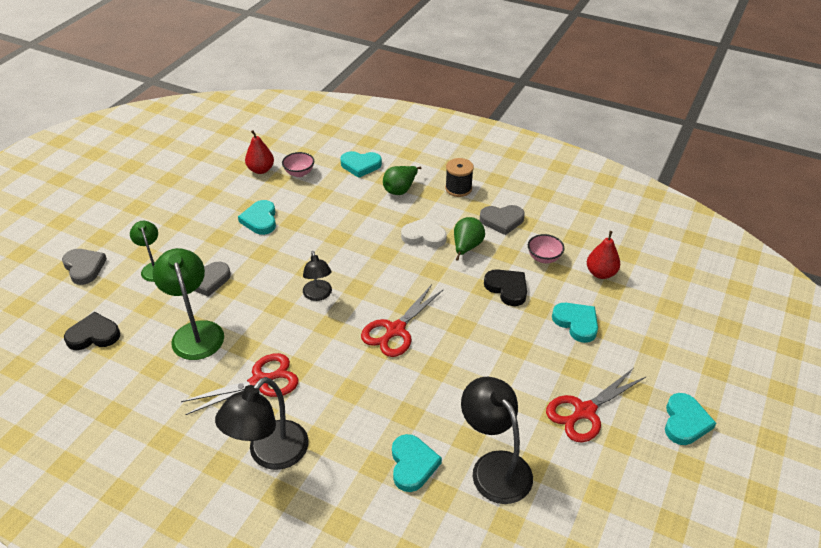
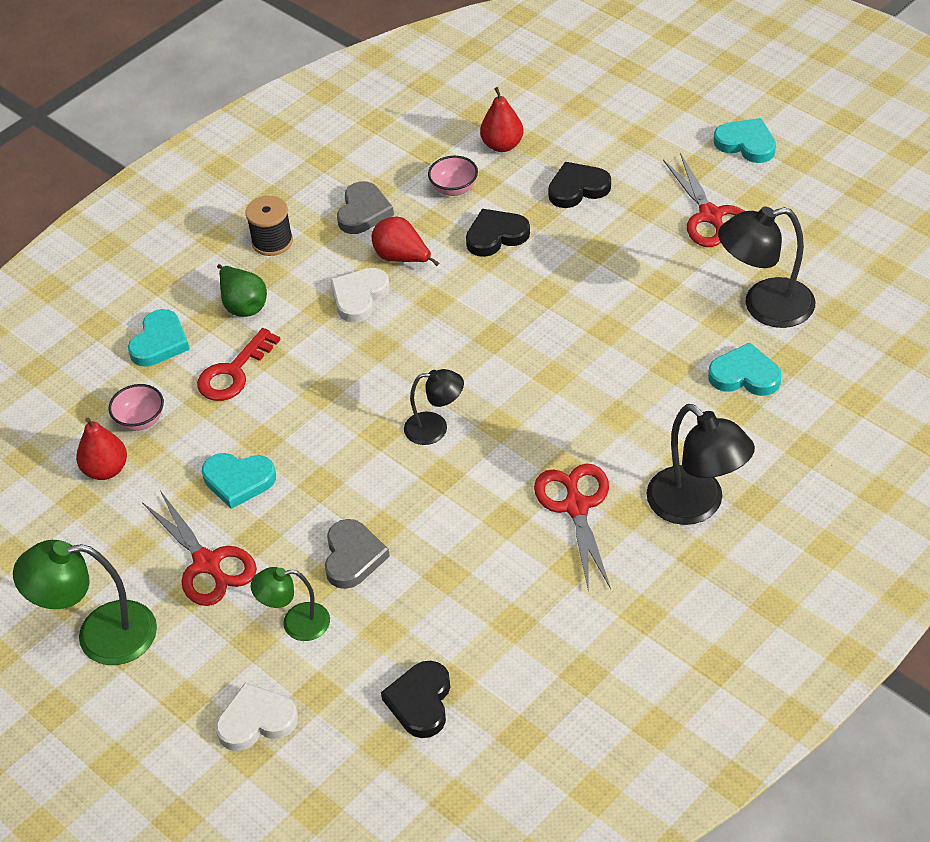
camera: 70 degrees left, 5 degrees up
grey heart [62,249,107,285] -> white heart [216,683,298,751]
green lamp [152,248,224,360] -> green lamp moved to [13,540,157,665]
red scissors [361,285,444,357] -> red scissors moved to [142,491,257,606]
green pear [454,217,485,261] -> red pear [372,217,439,266]
turquoise heart [552,303,598,343] -> black heart [548,162,611,208]
none -> red key [197,328,281,401]

